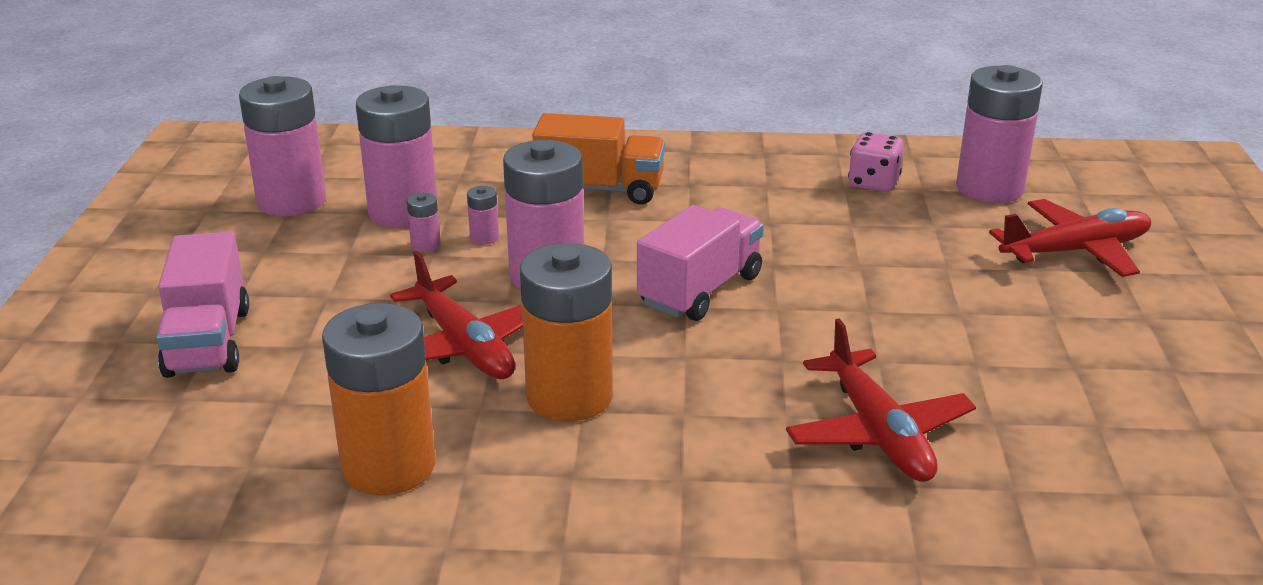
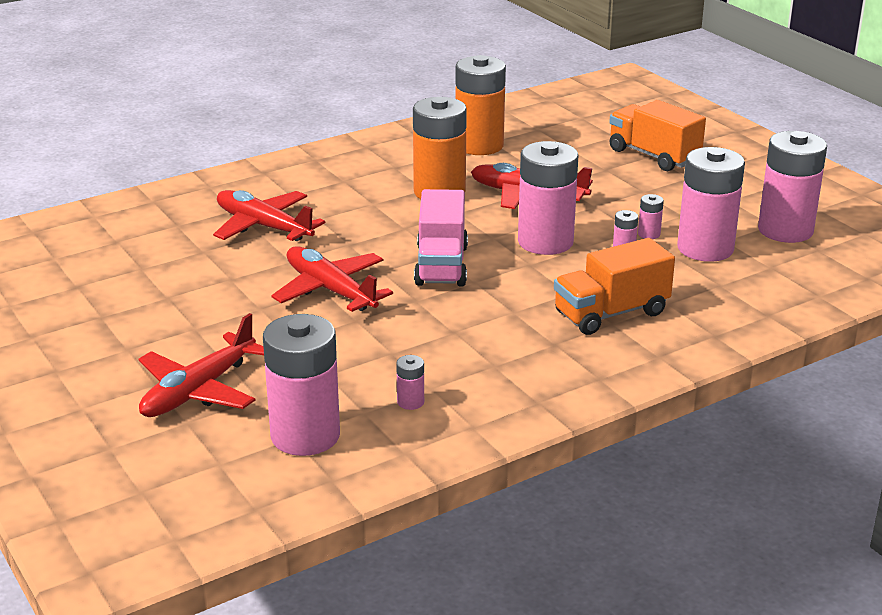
camera: 145 degrees right, 0 degrees up
pink truck [156,232,249,378] -> orange truck [609,100,706,171]
pink dice [848,132,904,192] -> pink battery [396,355,424,410]
none -> red plane [271,246,393,312]

